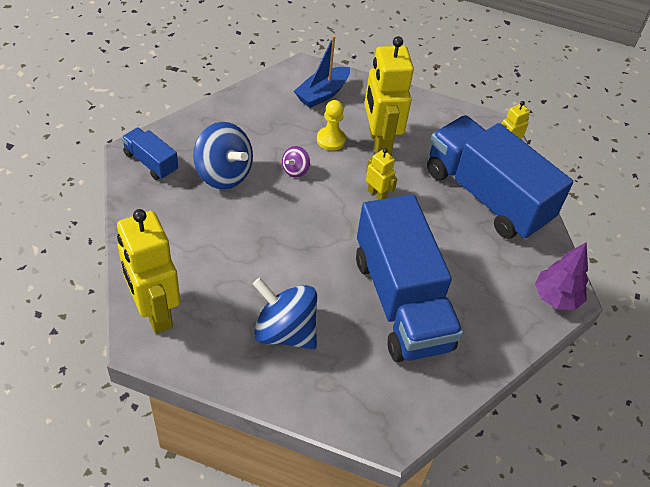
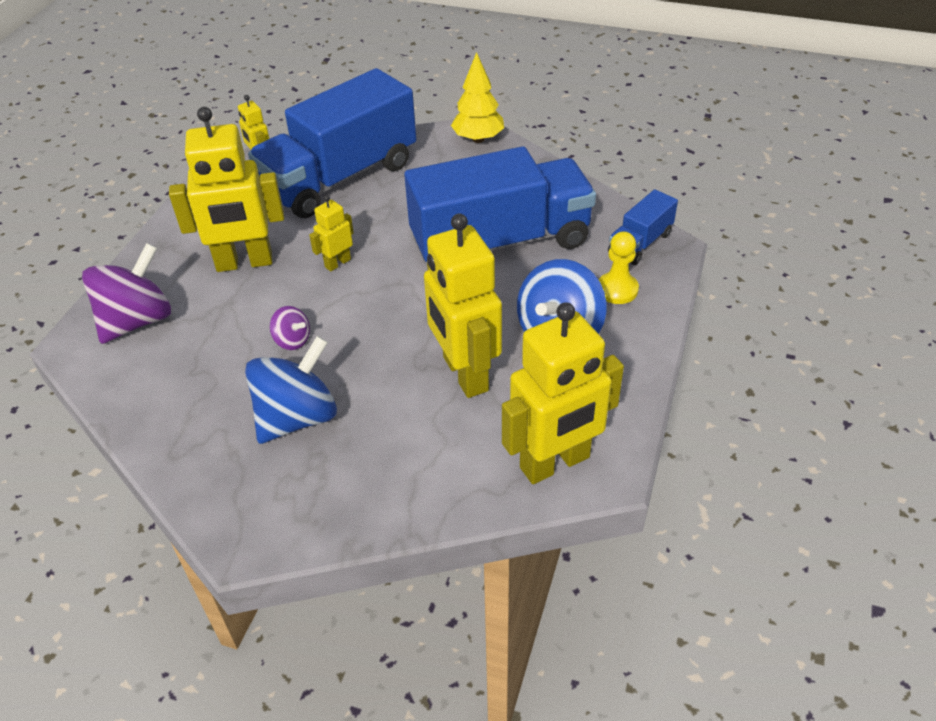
camera: 85 degrees left, 5 degrees down
blue truck [121,128,178,180] -> blue truck moved to [608,189,678,265]
blue boat [294,35,350,108] -> purple spinning top [82,243,171,344]
yellow pawn [317,100,346,151] -> yellow pawn moved to [599,231,639,304]
purple tree [535,242,588,310] -> yellow tree [451,52,504,143]
none -> yellow robot [424,213,502,398]

